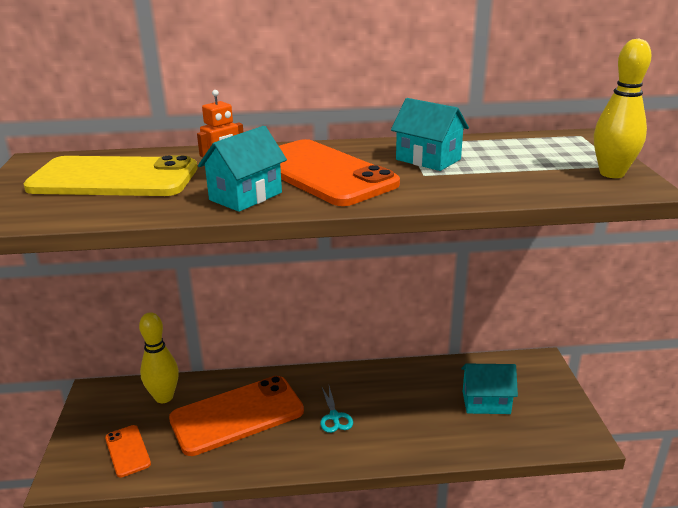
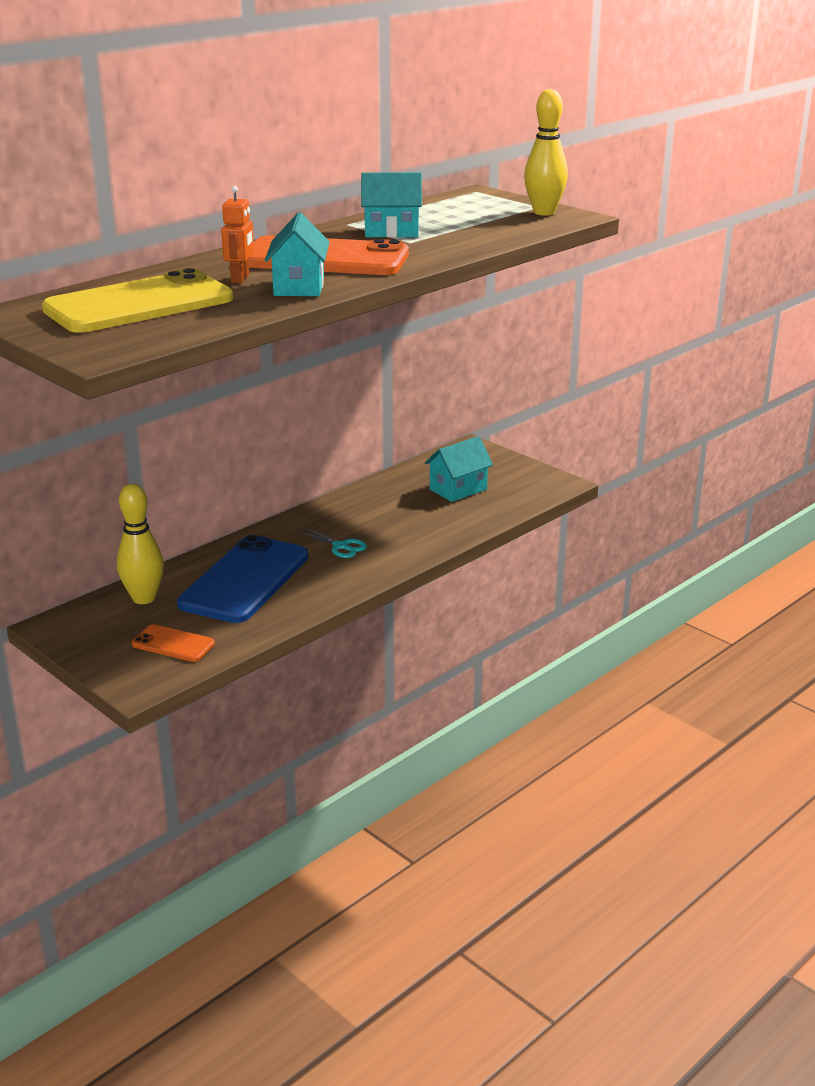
camera: 40 degrees left, 0 degrees up
orange phone [169,376,304,456] -> blue phone [177,535,309,623]

